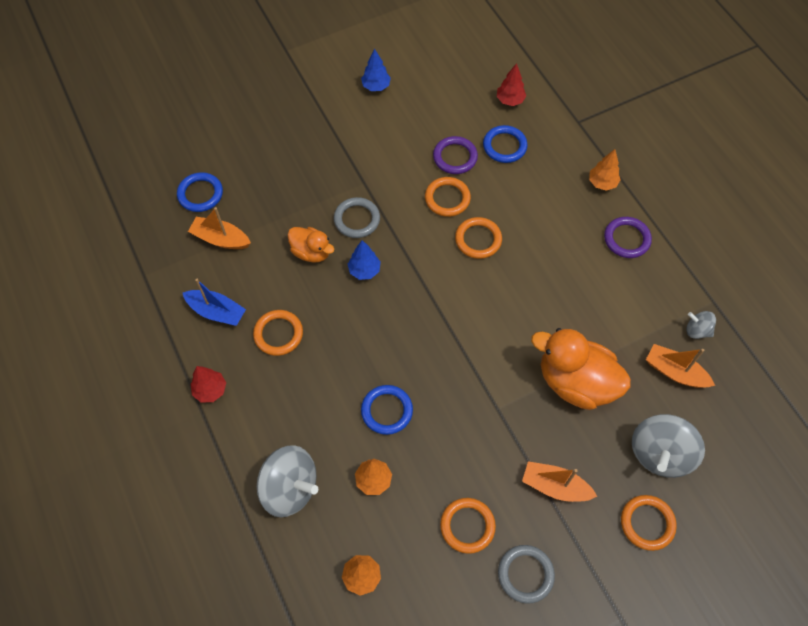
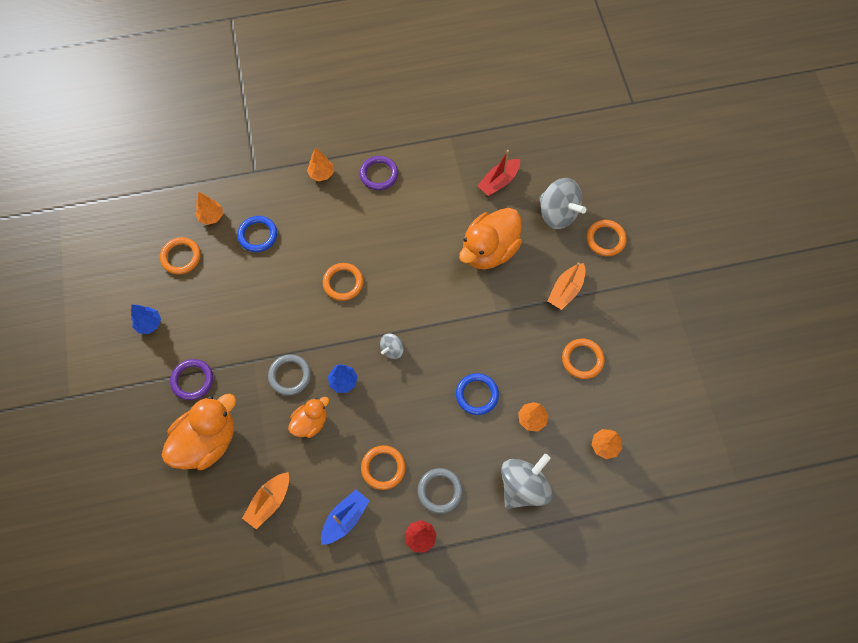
camera: 75 degrees left, 5 degrees up
blue ring [177,172,223,212] -> none
orange ring [425,177,471,217] -> orange ring moved to [160,237,200,275]
purple ring [433,136,478,174] -> purple ring moved to [170,359,213,400]
red tree [497,63,526,106] -> orange tree [195,192,223,225]
grey ring [498,545,555,604] -> grey ring moved to [418,468,463,514]
orange boat [646,344,715,388] -> red boat [478,150,520,196]
grey spinning top [686,311,716,339] -> grey spinning top moved to [380,333,404,359]
none -> orange duck [161,394,236,470]

